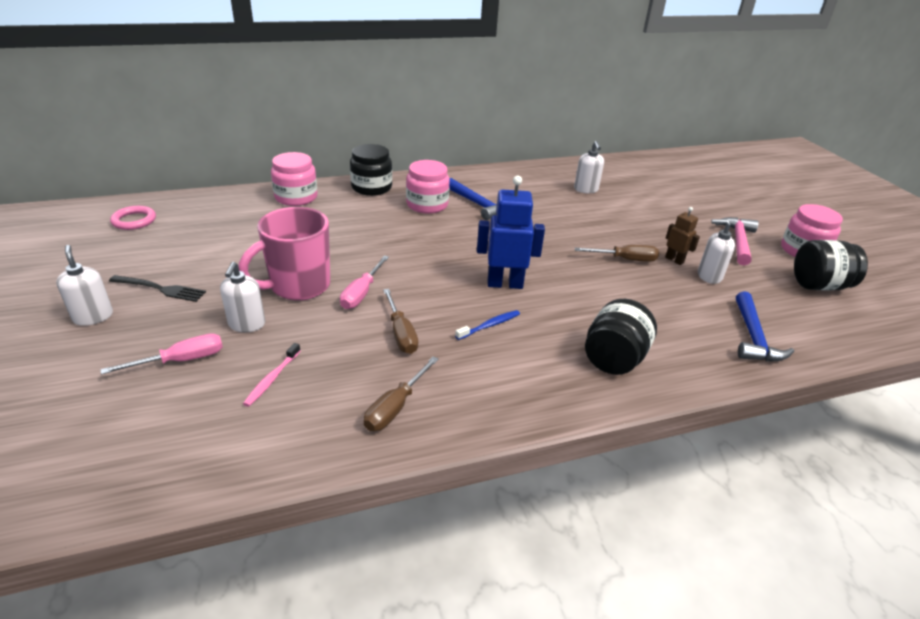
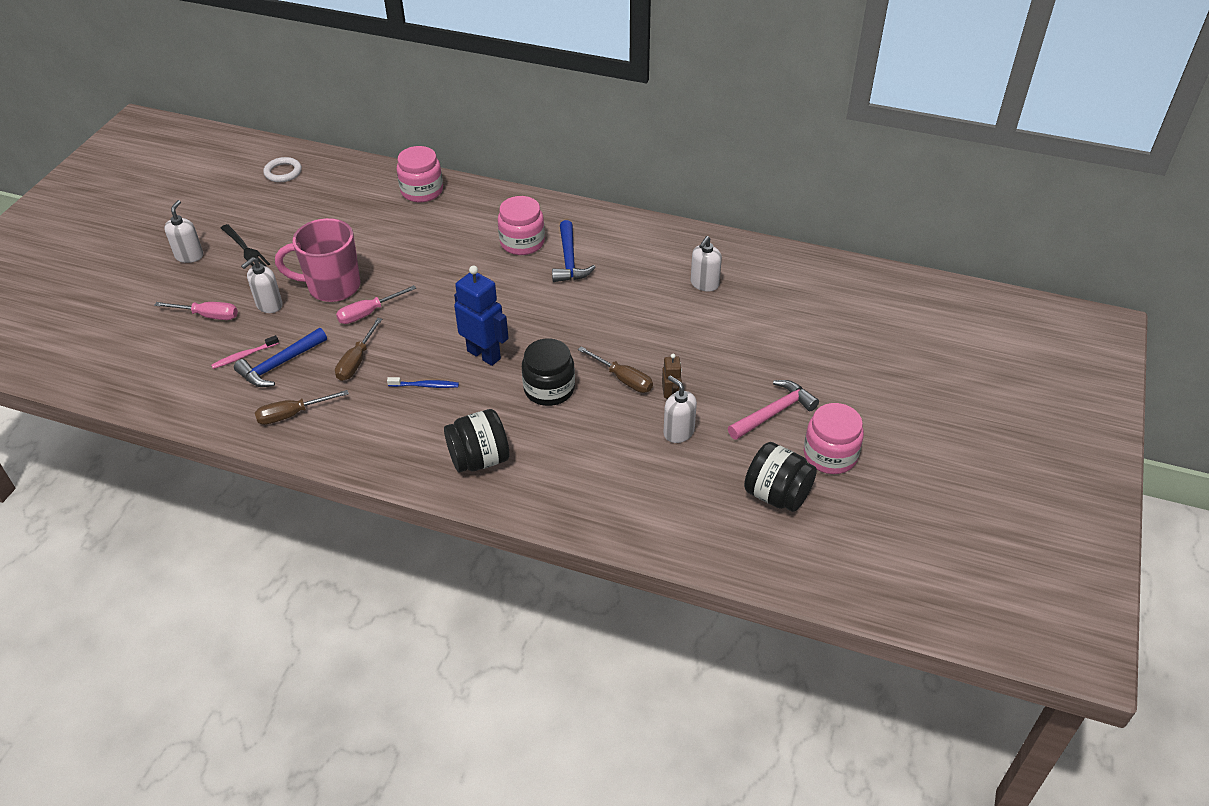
camera: 40 degrees right, 10 degrees up
pink ring [110,206,156,230] -> white ring [263,157,302,182]
black jar [350,144,392,196] -> black jar moved to [522,338,575,406]
blue hammer [736,291,794,362] -> blue hammer moved to [234,328,327,387]

